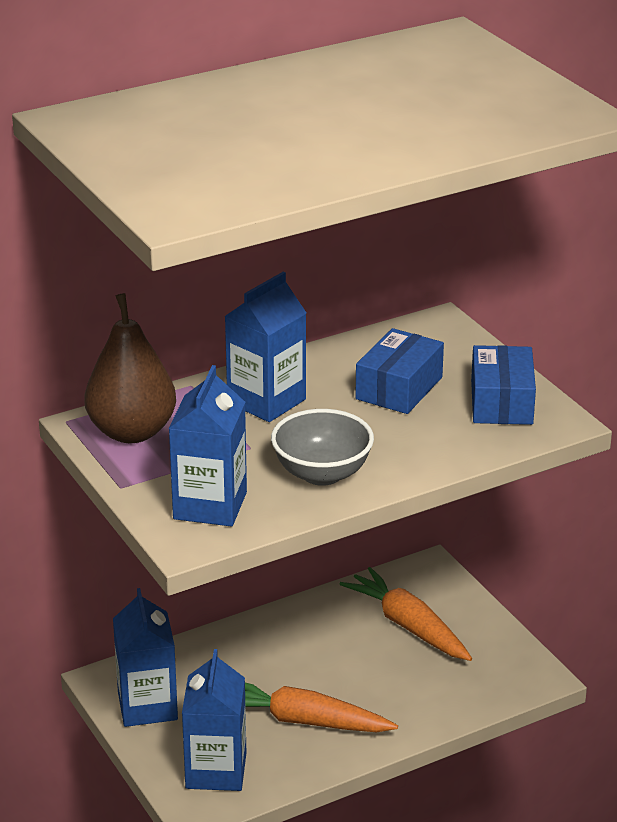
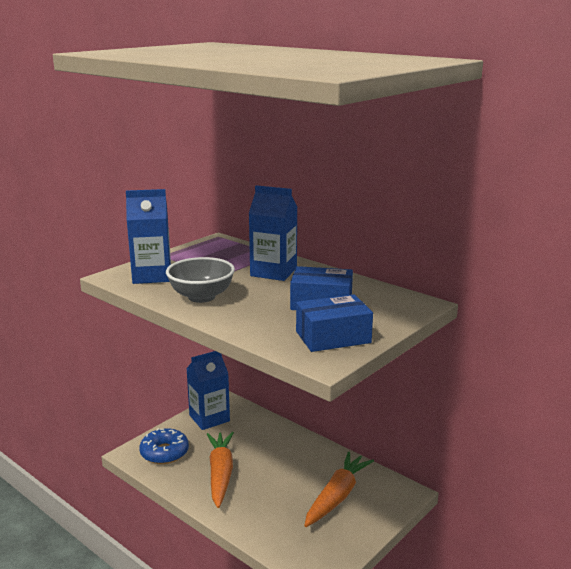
camera: 70 degrees right, 10 degrees down
brown pear [84,293,176,443] -> none
blue carton [182,649,246,791] -> blue donut [139,428,189,464]

